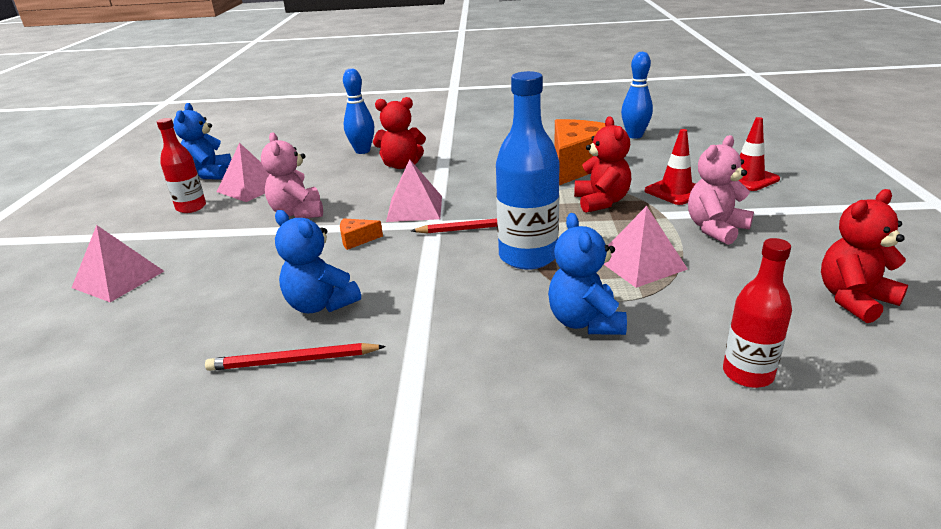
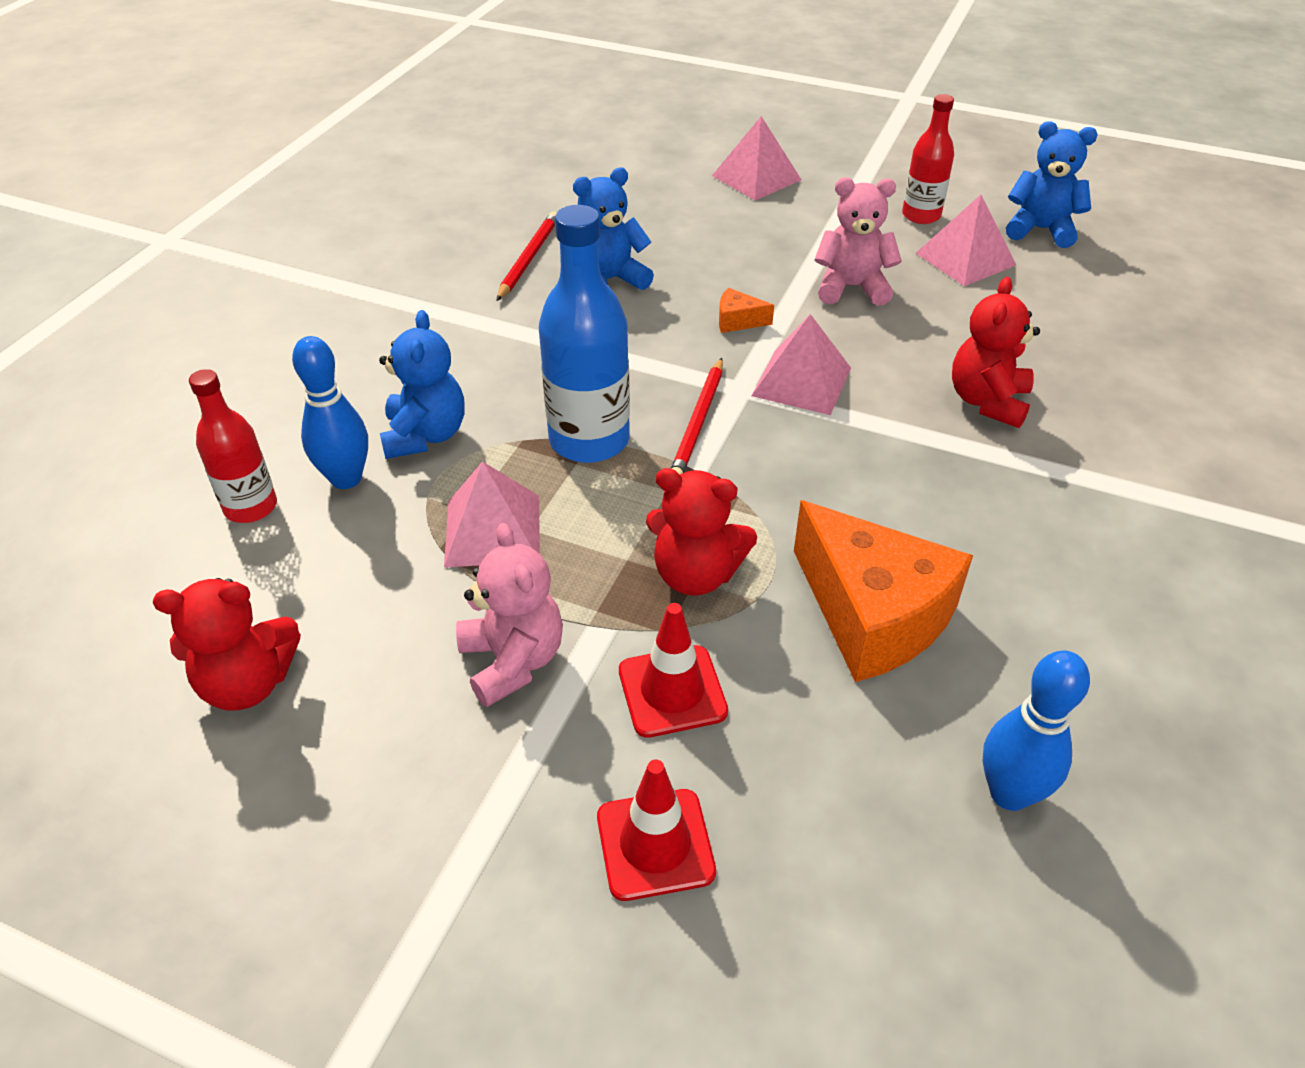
camera: 110 degrees right, 15 degrees up
orange cheese [340,218,383,250] -> orange cheese turned 90 degrees counterclockwise [719,288,774,333]
blue bowling pin [343,68,374,154] -> blue bowling pin moved to [292,336,368,489]
blue teddy bear [548,213,627,335] -> blue teddy bear turned 75 degrees clockwise [379,310,465,459]
red teddy bear [821,189,908,323] -> red teddy bear turned 90 degrees clockwise [153,578,301,711]

